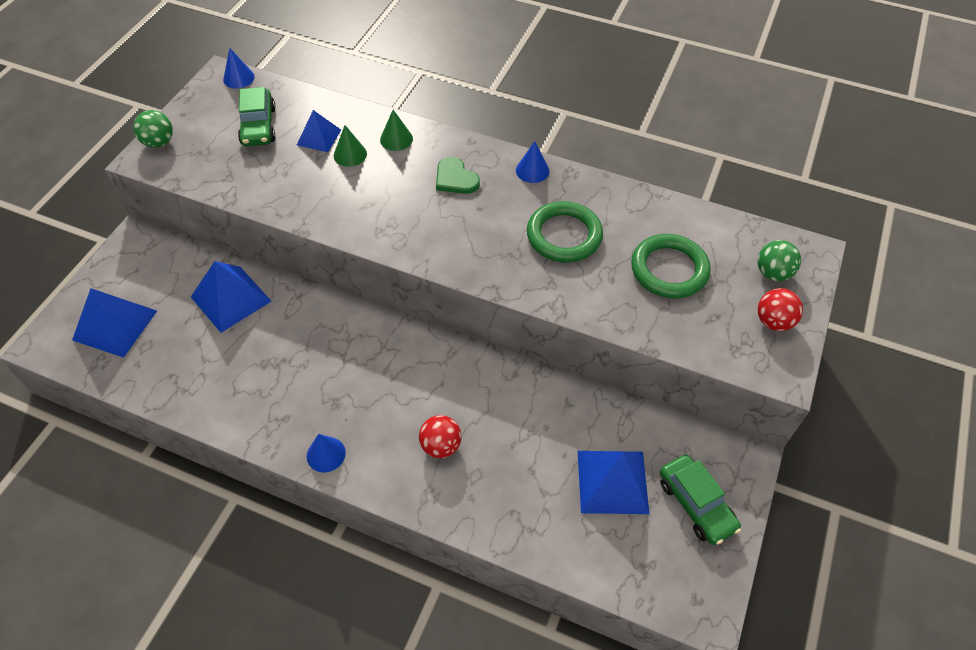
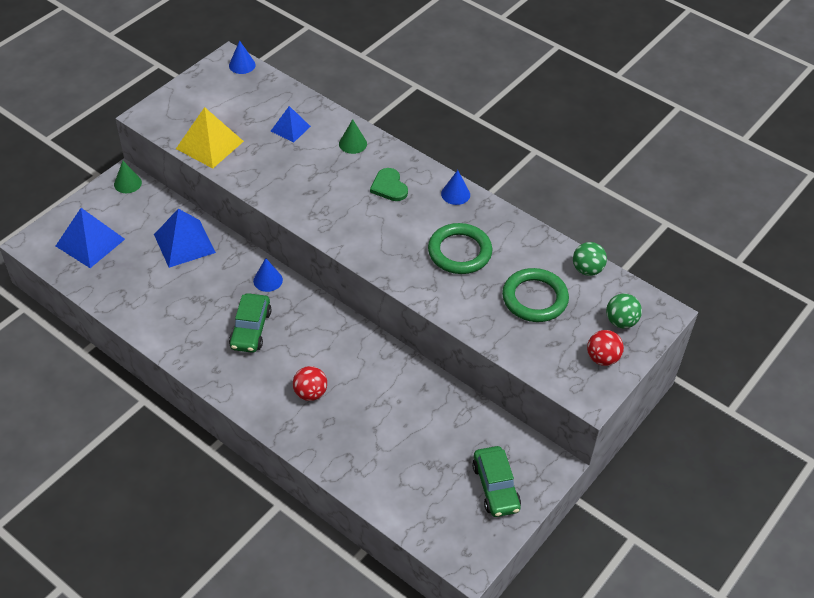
camera: 15 degrees right, 5 degrees down
green ball [133,110,173,148] -> green ball moved to [573,242,607,276]
green car [238,87,276,146] -> green car moved to [229,293,271,353]
blue cone [307,434,346,472] -> blue cone moved to [253,258,283,292]
green cone [334,125,367,167] -> green cone moved to [114,161,142,193]
blue pyramid [578,451,649,514] -> none
none -> yellow pyramid [176,107,244,169]

